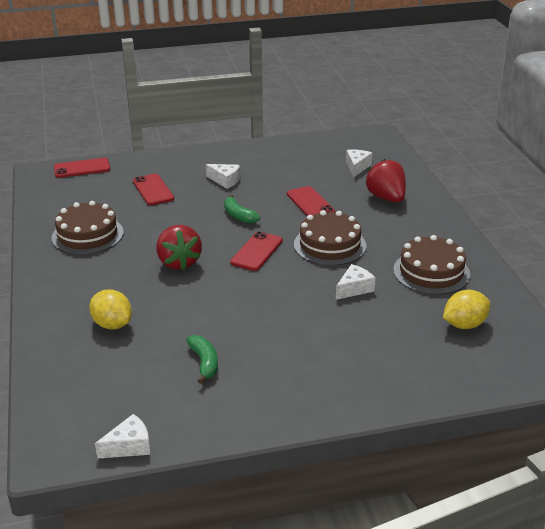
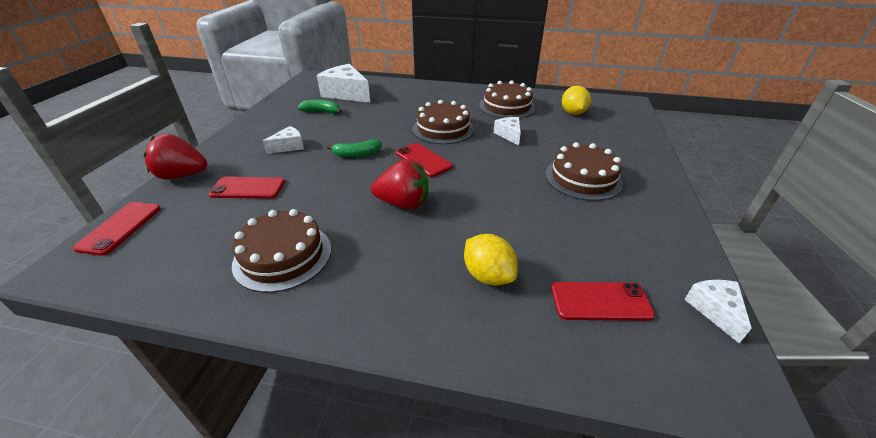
camera: 65 degrees left, 5 degrees up
yellow lemon [89,289,132,330] -> yellow lemon turned 75 degrees clockwise [464,234,518,285]
green banana [186,335,218,384] -> green banana moved to [298,100,342,113]
red phone [287,186,335,216] -> red phone moved to [551,282,655,321]
white cheese [346,150,373,177] -> white cheese [317,64,370,103], size x1.90
red strawberry [365,159,406,203] -> red strawberry moved to [143,134,207,180]
none -> brown cake [545,142,623,201]

